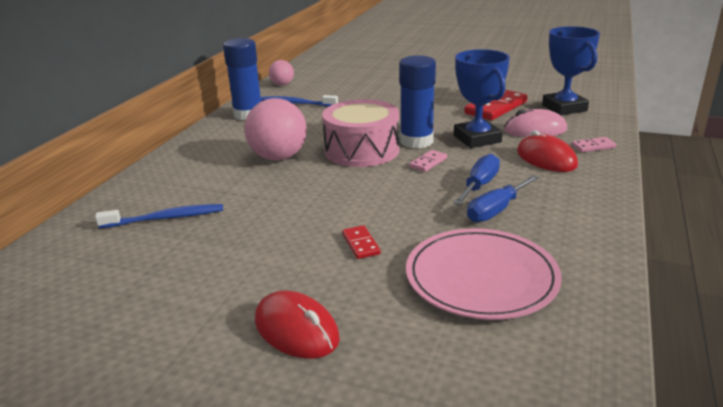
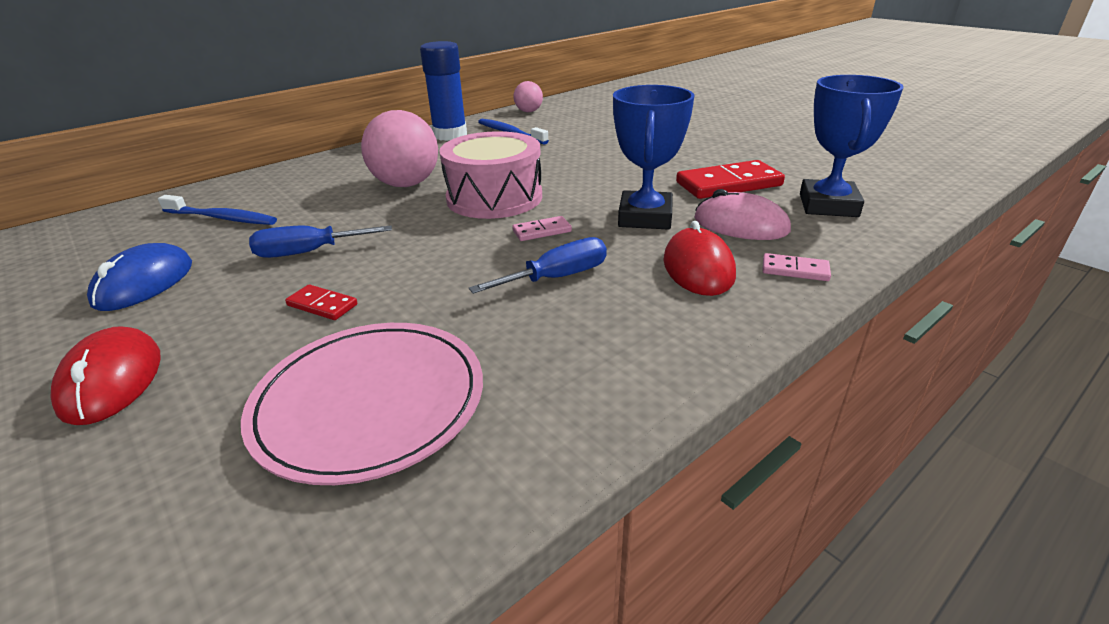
camera: 30 degrees right, 5 degrees up
red domino [342,225,381,259] -> red domino turned 75 degrees counterclockwise [285,284,357,320]
blue glue stick [399,55,436,148] -> none
blue screwdriver [467,175,539,222] -> blue screwdriver moved to [249,225,392,258]
none -> blue mouse [87,243,192,311]

